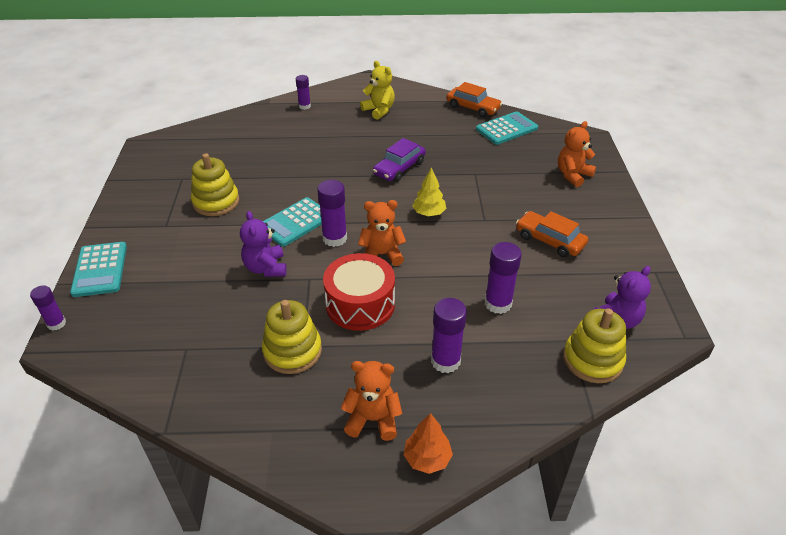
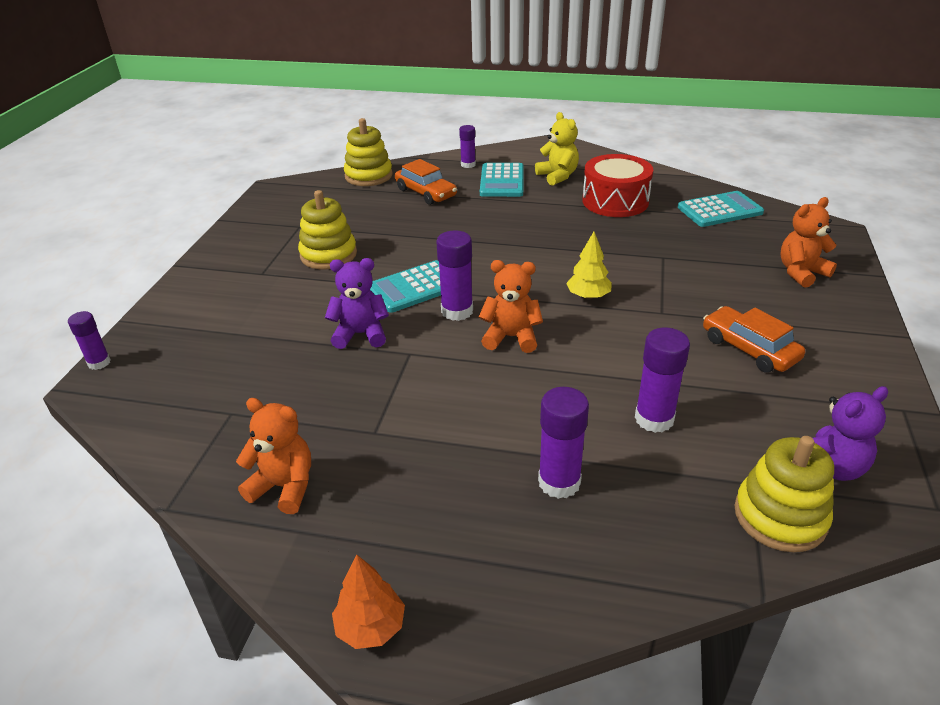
camera: 15 degrees right, 5 degrees down
turquoise calculator [70,242,127,297] -> turquoise calculator moved to [480,163,524,197]
purple teddy bear [240,211,287,277] -> purple teddy bear turned 90 degrees clockwise [325,258,389,349]
yellow stacking toy [262,300,322,374] -> yellow stacking toy moved to [344,118,393,186]
red drum [323,253,395,331] -> red drum moved to [582,154,653,217]
orange teddy bear [341,361,402,441] -> orange teddy bear moved to [236,398,311,514]
purple car [373,138,426,182] -> none
orange tree [404,413,453,474] -> orange tree moved to [332,554,405,649]
orange car [446,82,502,118] -> orange car moved to [395,159,457,205]

